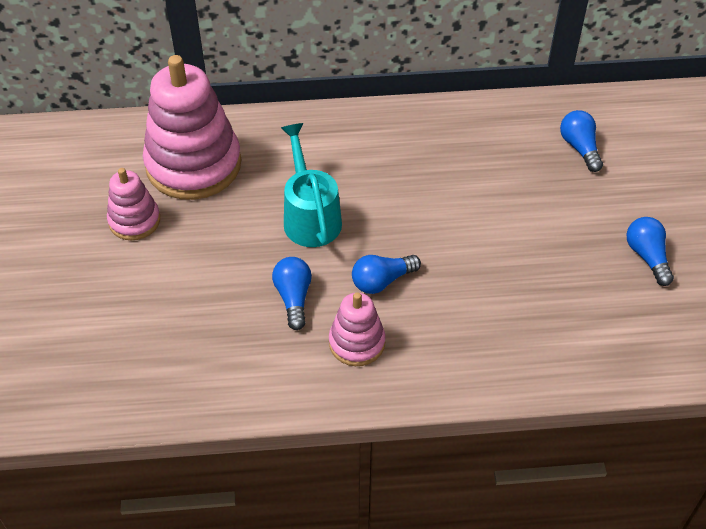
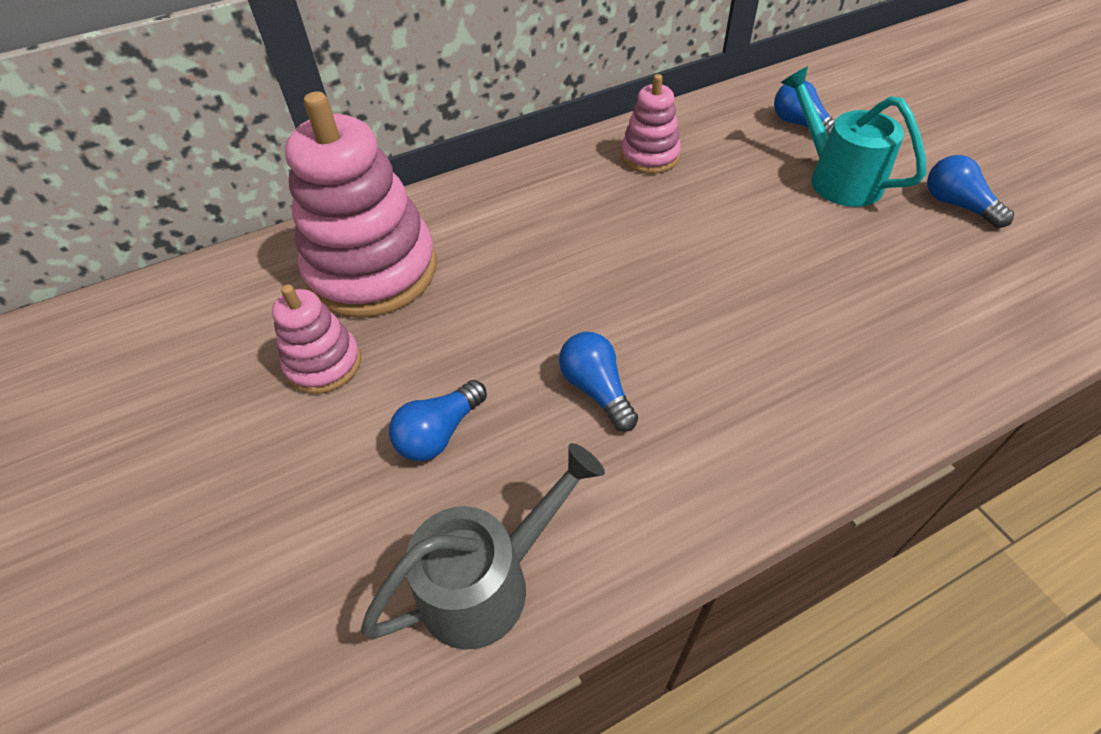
camera: 20 degrees left, 0 degrees up
turquoise watering can [281,123,342,247] -> turquoise watering can moved to [781,66,926,207]
pink stacking toy [329,292,386,366] -> pink stacking toy moved to [621,74,681,174]
blue light bulb [352,255,421,294] -> blue light bulb moved to [389,380,487,461]
none -> grey watering can [361,443,605,650]

